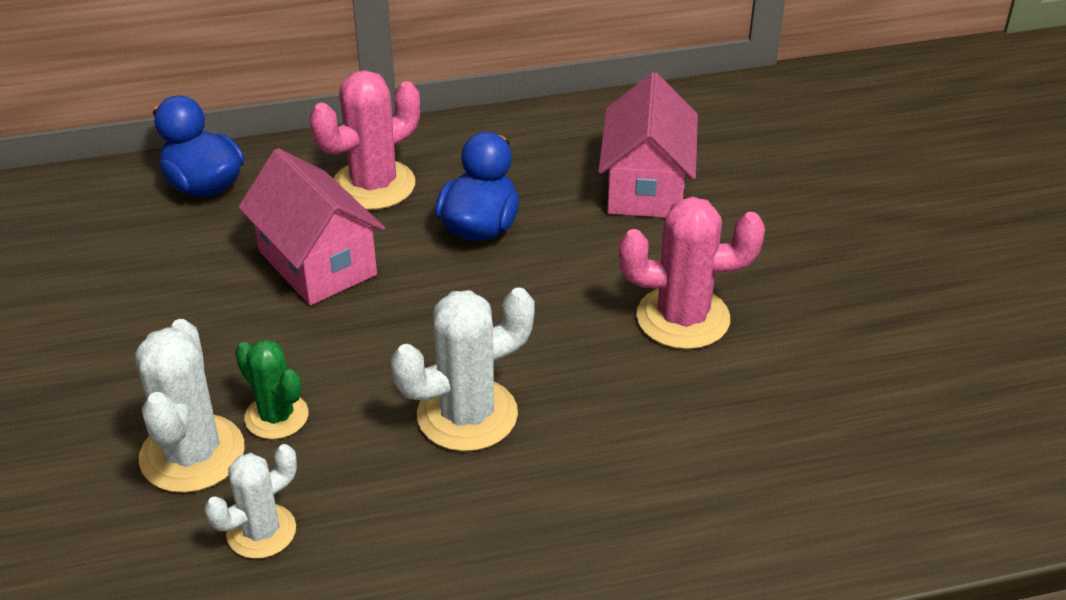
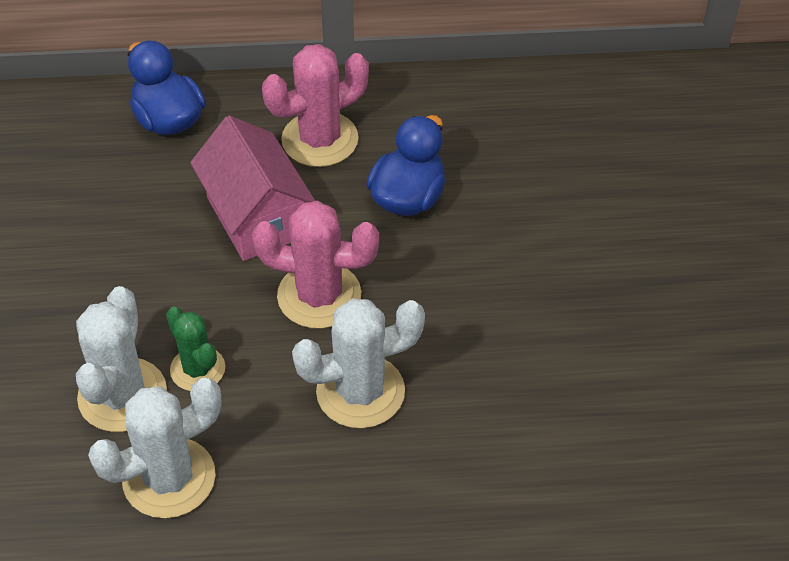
camera: 10 degrees right, 10 degrees up
white cactus [205,444,297,559] -> white cactus [88,378,221,518], size x1.59
pink house [598,72,698,218] -> none
pink cactus [619,197,765,349] -> pink cactus moved to [252,201,379,329]

